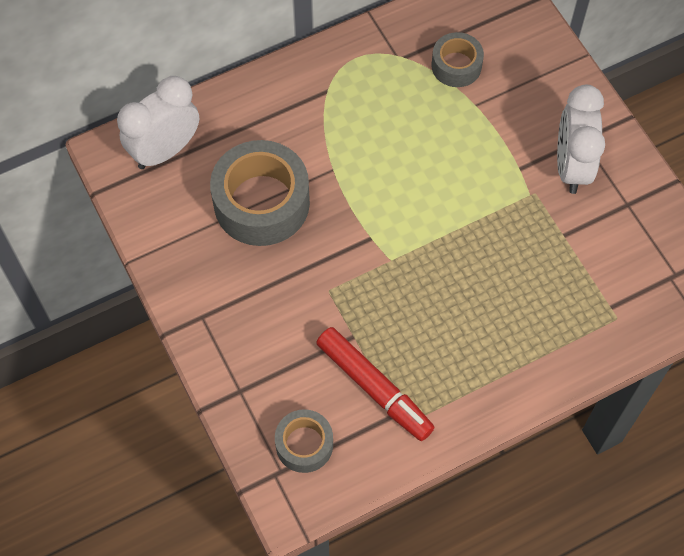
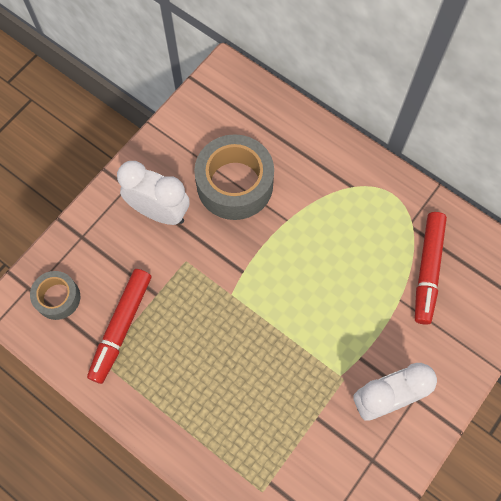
camera: 65 degrees right, 5 degrees up
white clock [117,76,199,169] -> white clock moved to [117,161,190,225]
grey tape [431,32,484,87] -> red marker [415,212,447,325]

